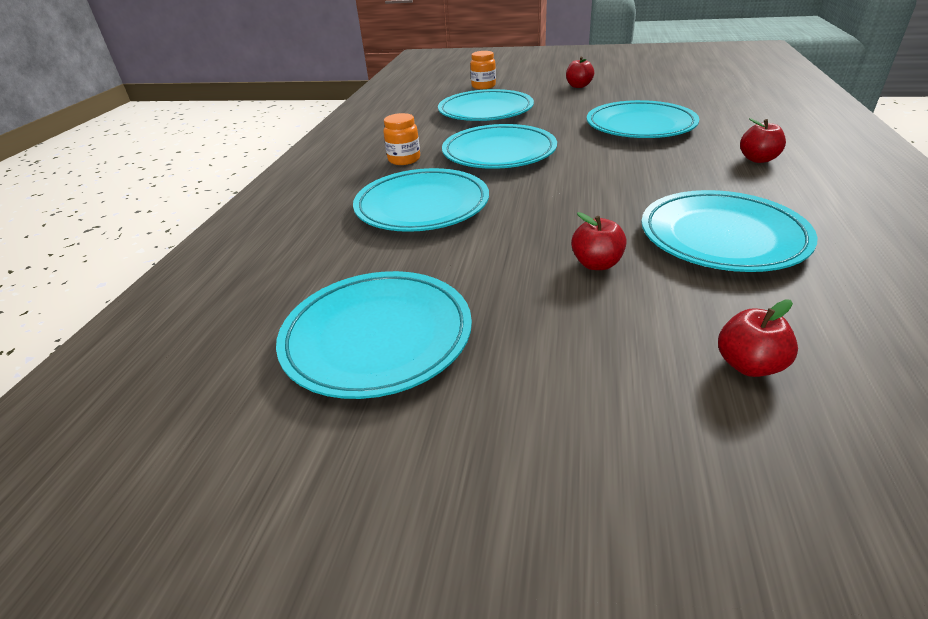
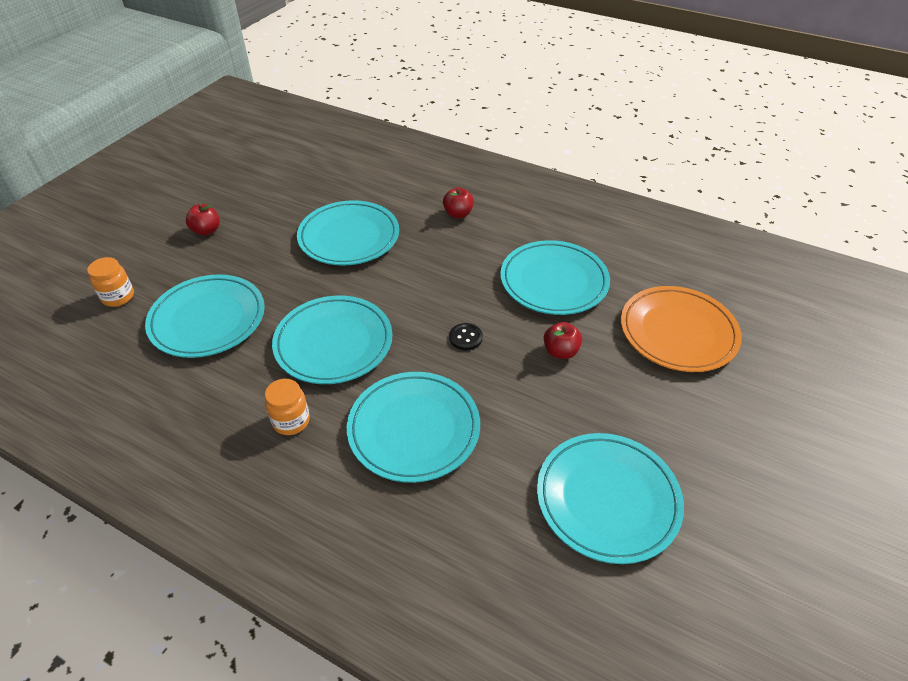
camera: 75 degrees left, 10 degrees up
red apple [718,300,798,377] -> orange plate [621,286,742,372]
none -> black button [449,323,483,350]

